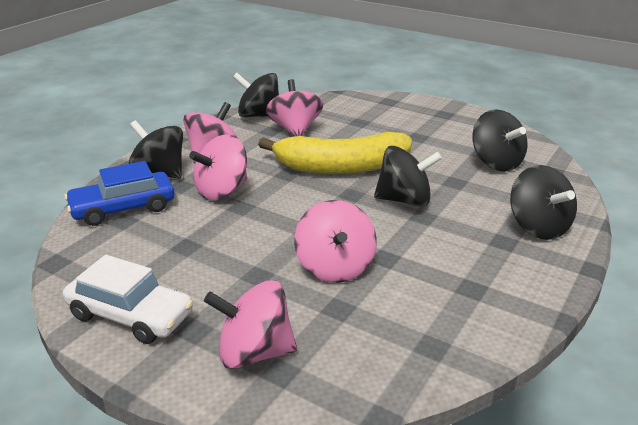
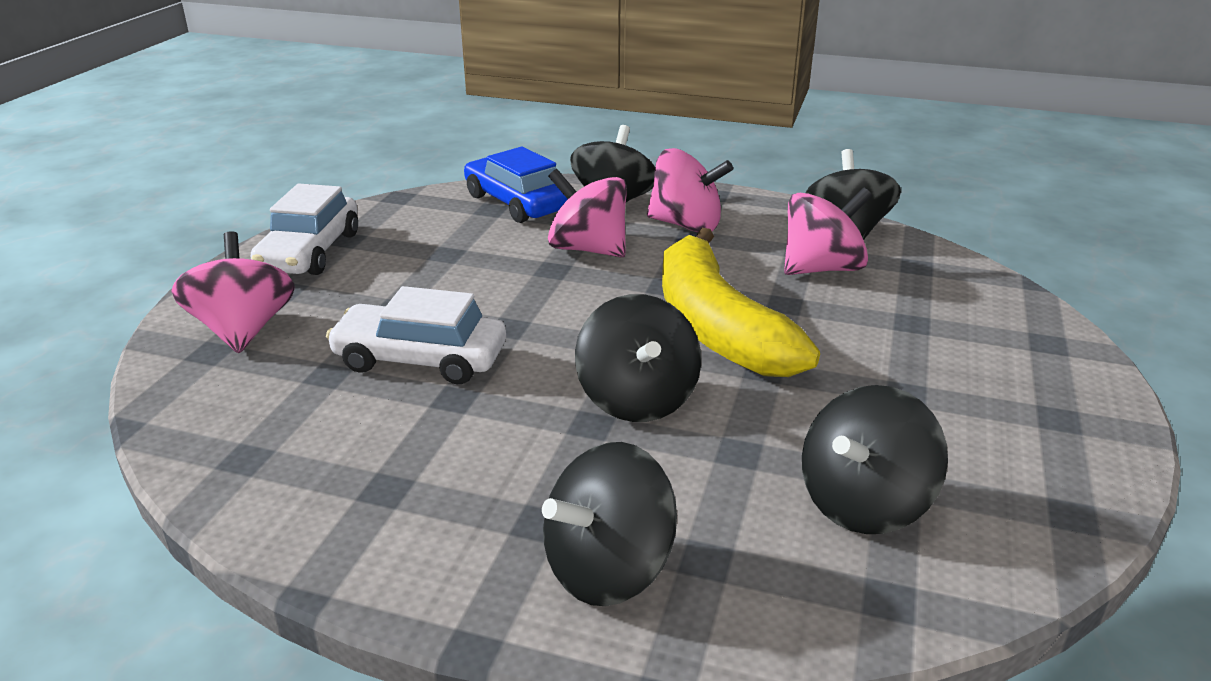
camera: 75 degrees right, 0 degrees up
pink spinning top [294,200,377,283] -> white car [326,286,506,384]

